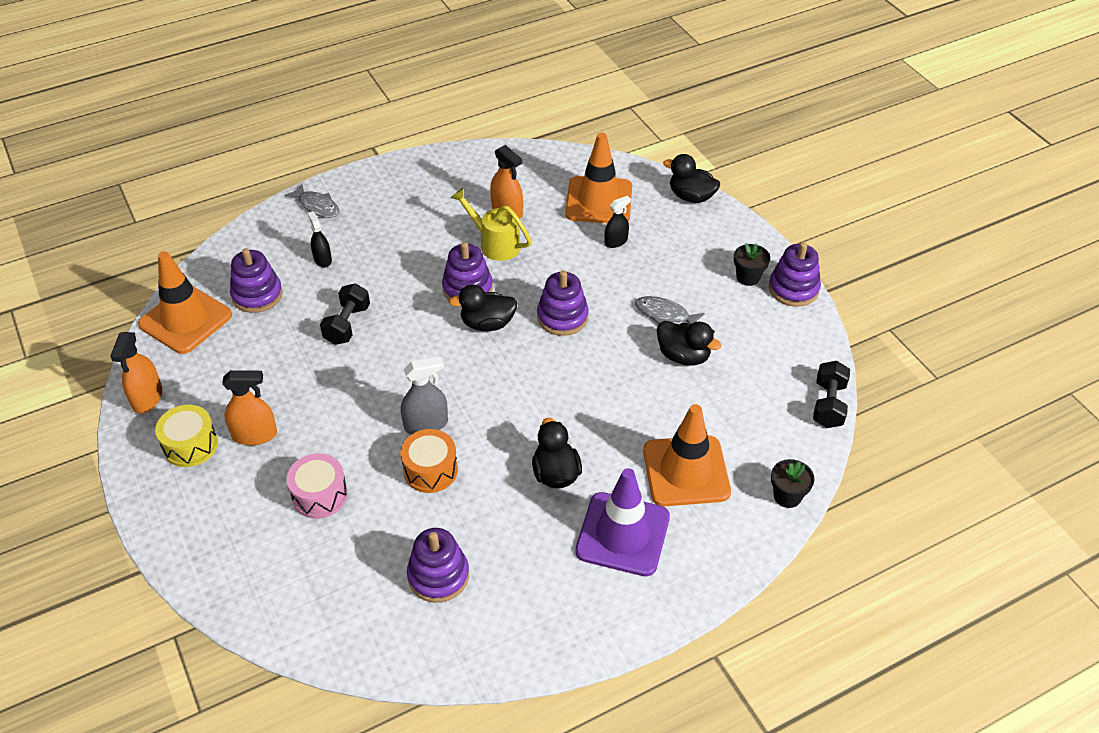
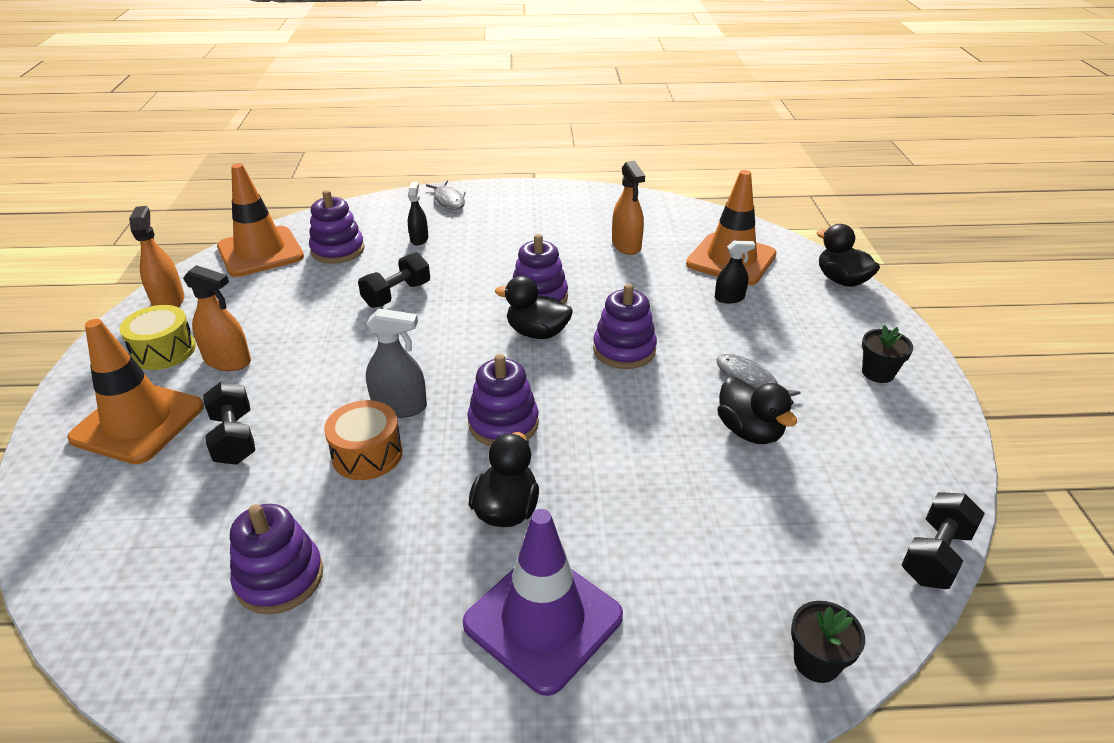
camera: 25 degrees right, 10 degrees down
orange spray bottle [110,332,162,414] -> orange spray bottle turned 135 degrees clockwise [129,206,185,307]
pink drum [287,453,348,519] -> black dumbbell [203,382,255,465]
yellow watering can [451,188,532,261] -> none
orange traffic cone [643,404,731,506] -> orange traffic cone moved to [67,319,204,464]
purple stacking toy [769,242,821,307] -> purple stacking toy moved to [467,354,539,446]

